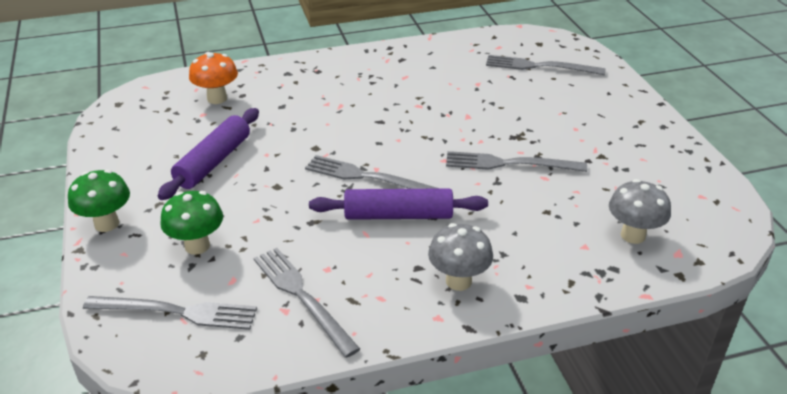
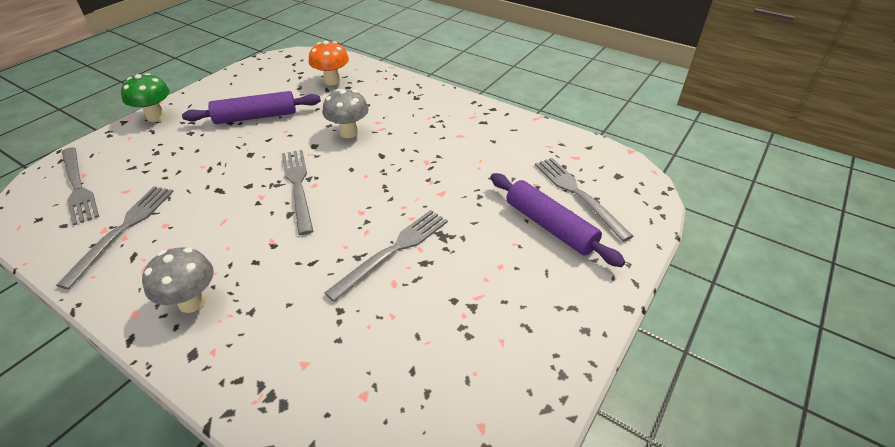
camera: 50 degrees right, 5 degrees up
green mushroom [160,191,223,255] -> none
purple rolling pin [309,188,488,220] -> purple rolling pin moved to [490,173,625,267]
grey fork [446,151,587,172] -> grey fork turned 75 degrees clockwise [324,210,448,302]
grey mushroom [609,179,671,244] -> grey mushroom moved to [323,89,369,138]

